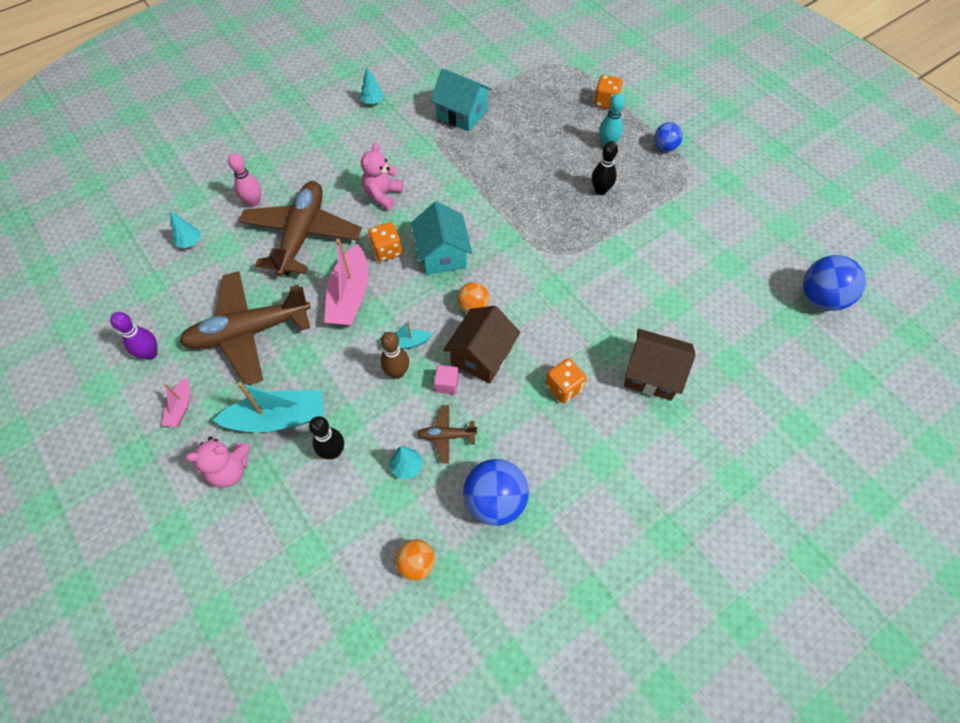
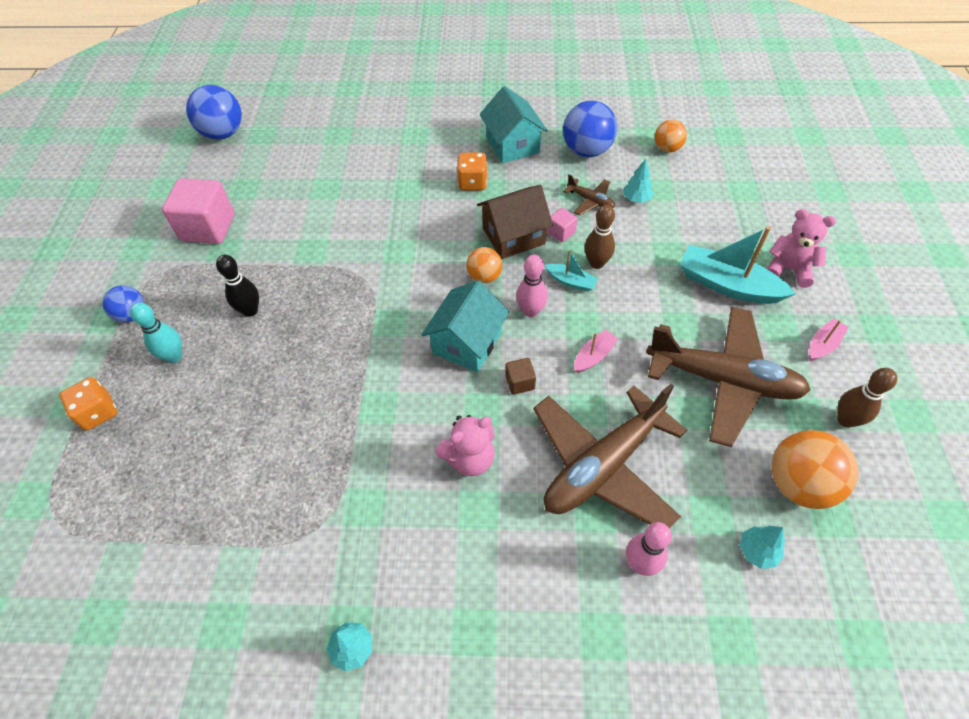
camera: 140 degrees left, 5 degrees down
purple bowling pin [110,312,158,360] -> brown bowling pin [837,368,897,428]
black bowling pin [309,416,344,459] -> none
pink boat [324,239,368,326] -> pink boat [574,330,619,373], size x0.51
orange dice [368,222,402,262] -> brown cube [505,358,536,395]
turquoise house [431,68,492,132] -> turquoise house moved to [480,86,548,163]
brown house [624,329,696,400] -> none
none -> pink cube [162,178,235,244]
none -> pink bowling pin [516,254,548,317]
none -> orange ball [772,430,858,509]

